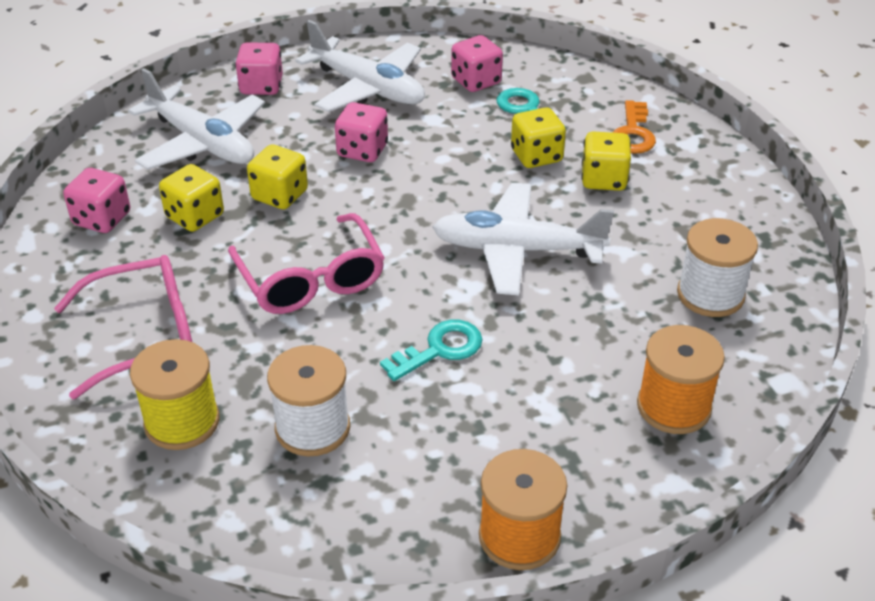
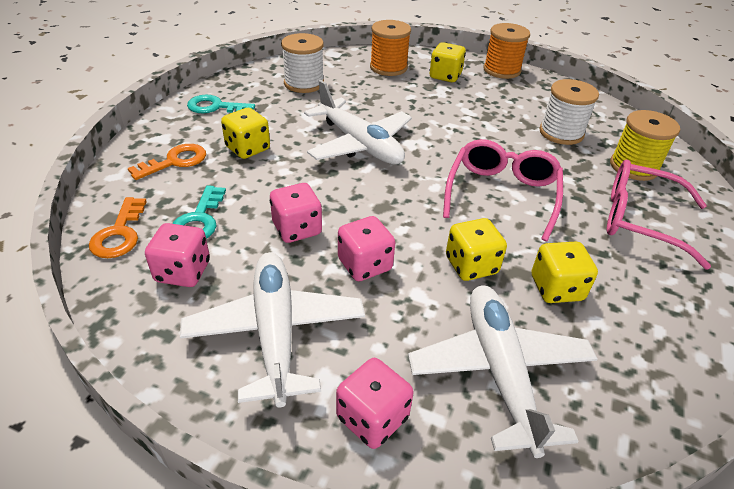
camera: 140 degrees left, 0 degrees up
pink dice [63,168,130,233] -> pink dice moved to [270,183,322,243]
turquoise key [380,320,483,381] -> turquoise key moved to [187,95,255,113]
yellow dice [511,107,566,168] -> yellow dice moved to [430,42,466,82]
none -> orange key [89,197,147,258]

